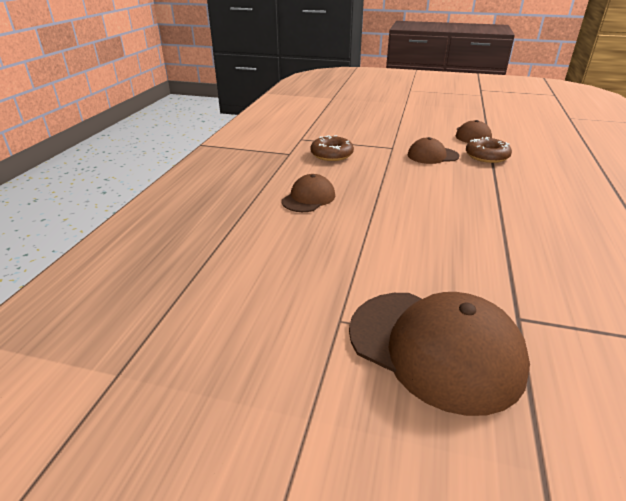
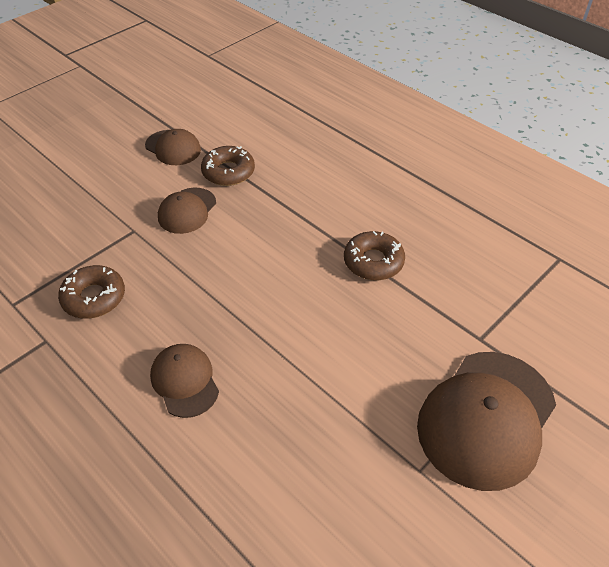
camera: 60 degrees left, 15 degrees up
brown cap [349,292,530,416] -> brown cap turned 150 degrees clockwise [417,352,556,491]
none -> brown donut [344,231,405,280]

